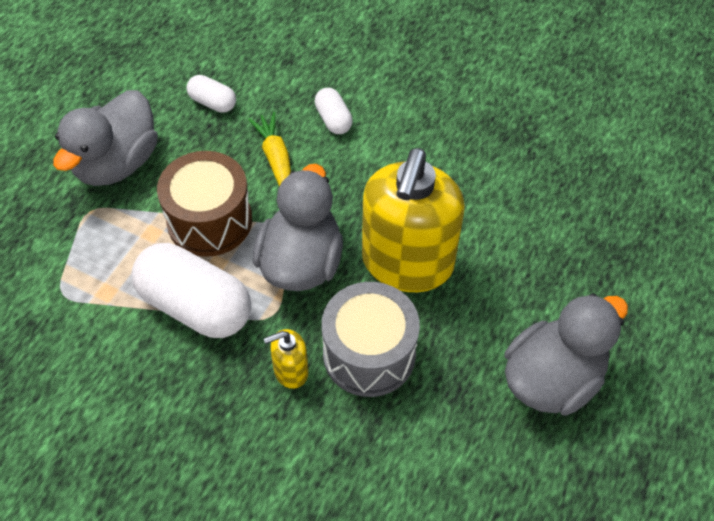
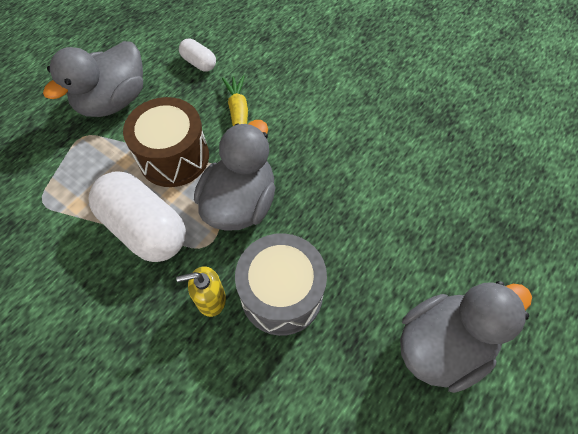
camera: 10 degrees right, 5 degrees up
white capsule [315,88,353,134] -> none
yellow soap dispenser [362,148,465,292] -> none

